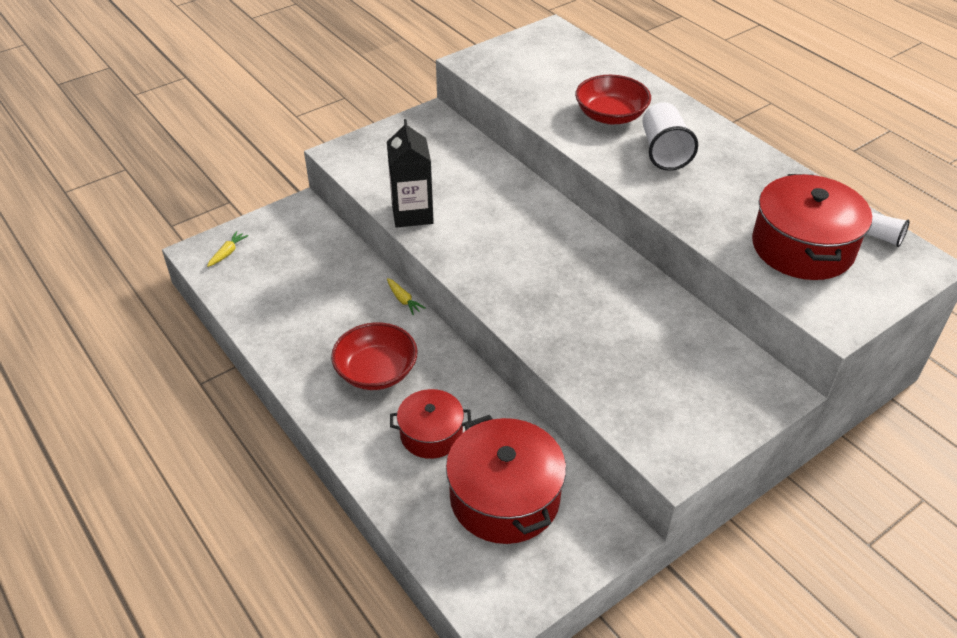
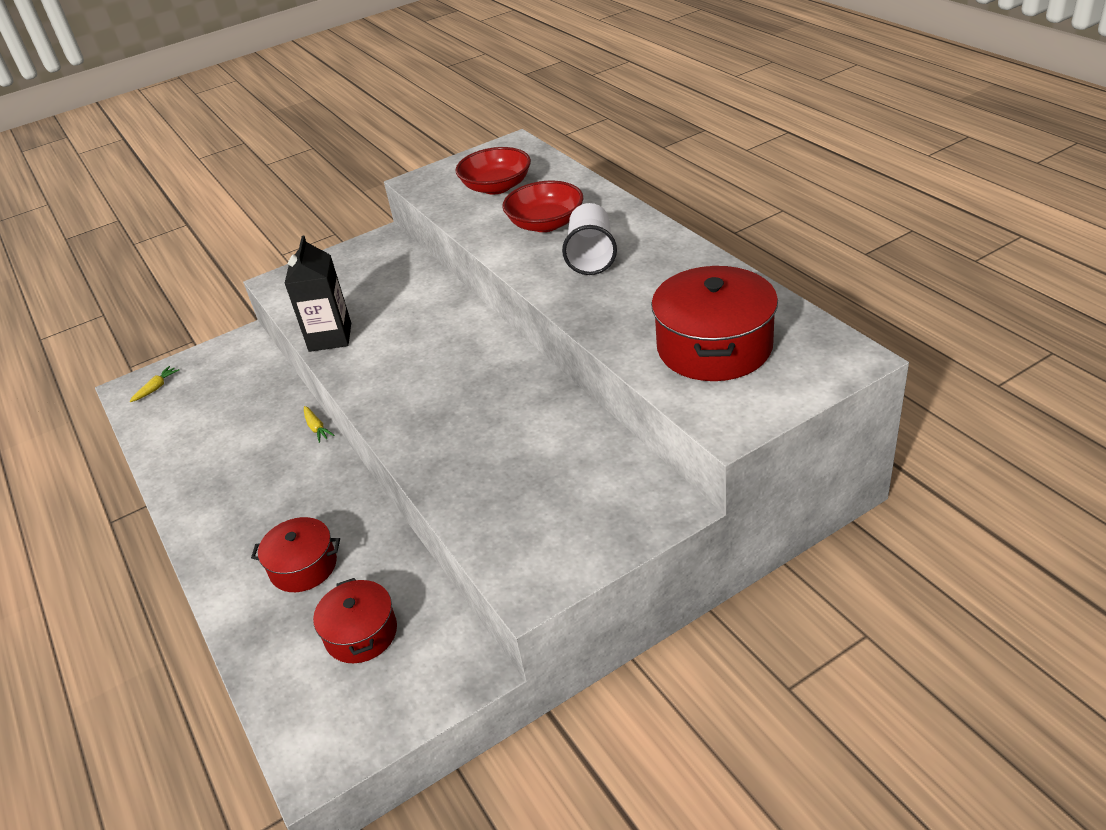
camera: 10 degrees right, 5 degrees down
red bowl [331,322,418,390] -> red bowl moved to [456,147,531,194]
red pot [446,415,566,544] -> red pot [313,578,397,663], size x0.60
white cup [866,212,910,247] -> none

